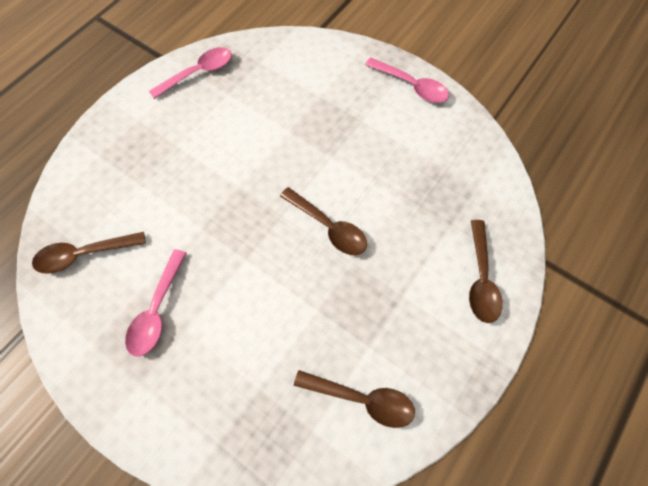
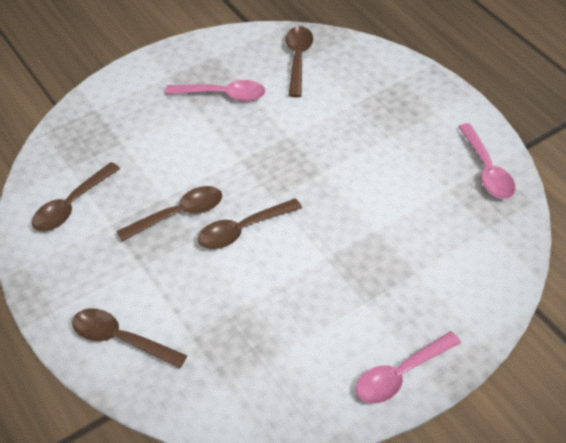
camera: 110 degrees right, 15 degrees down
pink spoon [125,249,187,357] -> pink spoon turned 150 degrees clockwise [165,80,266,102]
none -> brown spoon [116,186,222,241]

